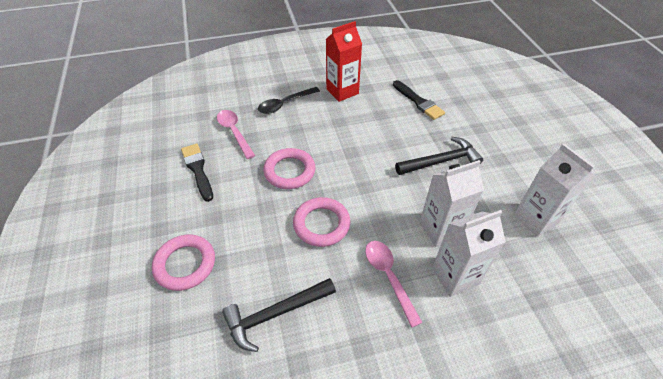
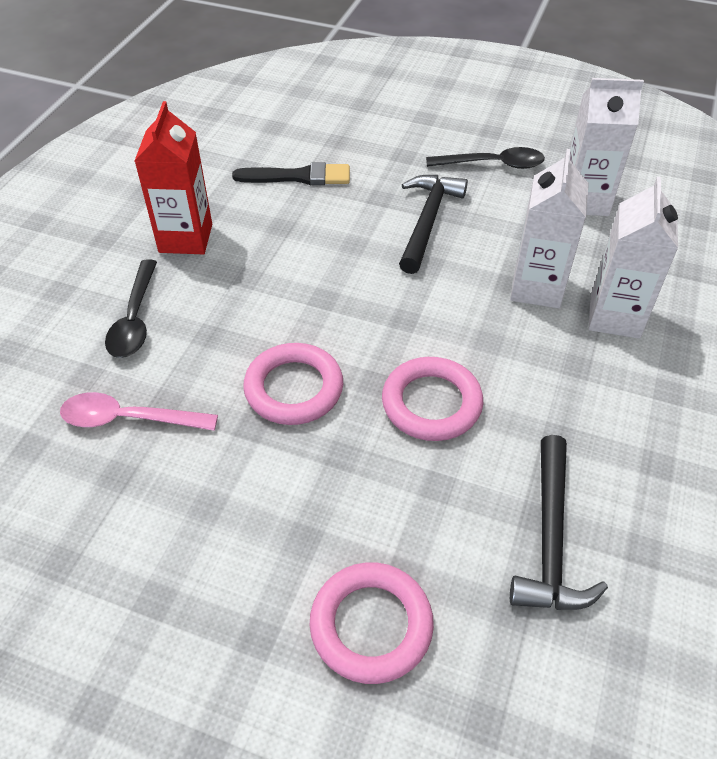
camera: 55 degrees left, 0 degrees up
black brush [181,144,213,202] -> none
pink spoon [365,241,423,328] -> none
none -> black spoon [426,147,545,169]

